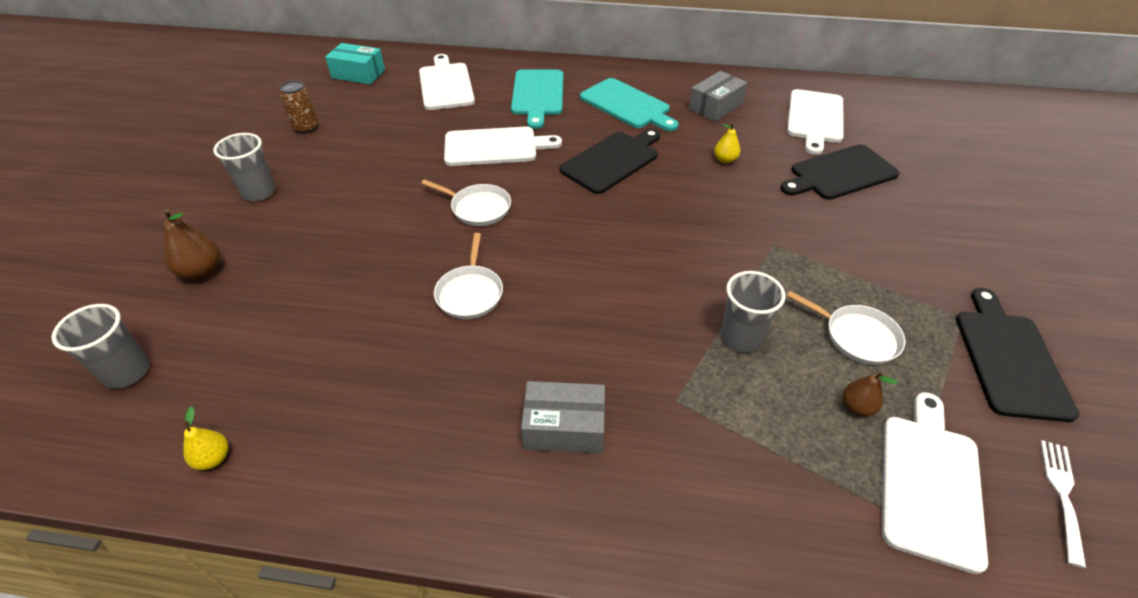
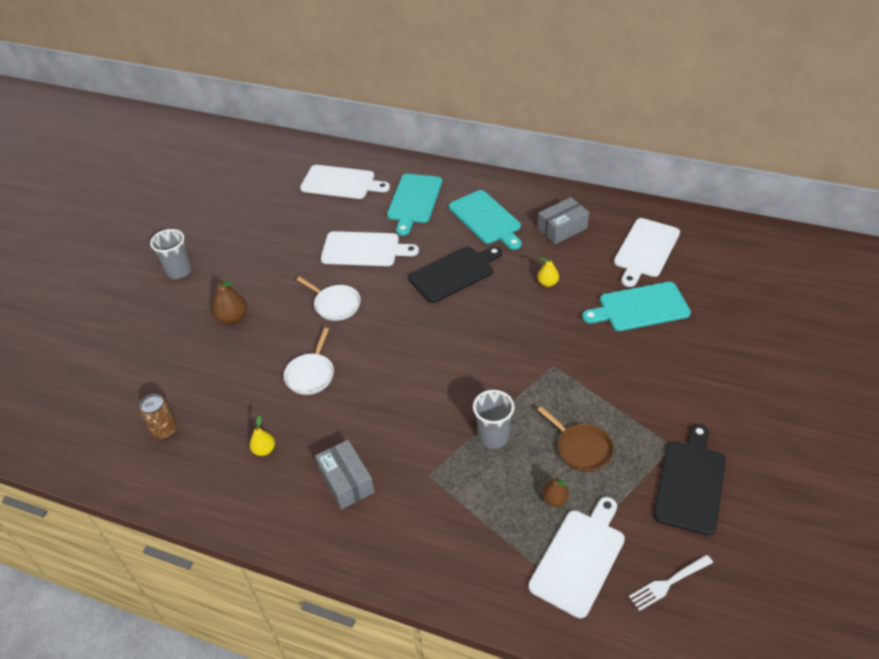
camera: 15 degrees right, 0 degrees up
grey cup [51,304,150,389] -> none
brown pear [164,209,220,280] -> brown pear moved to [212,277,247,325]
yellow pear [183,406,228,470] -> yellow pear moved to [250,415,275,456]
brown can [280,80,318,134] -> brown can moved to [140,394,177,440]
turquoise box [325,43,385,85] -> none
white cutting board [419,54,475,110] -> white cutting board turned 105 degrees clockwise [300,165,390,199]
grey box [521,381,605,454] -> grey box turned 45 degrees clockwise [315,440,374,509]
black cutting board [781,144,899,200] -> turquoise cutting board [582,282,691,331]
white pan [787,291,905,365] -> brown pan [537,406,614,472]
white fork [1040,440,1086,568] -> white fork turned 150 degrees counterclockwise [629,555,713,611]

